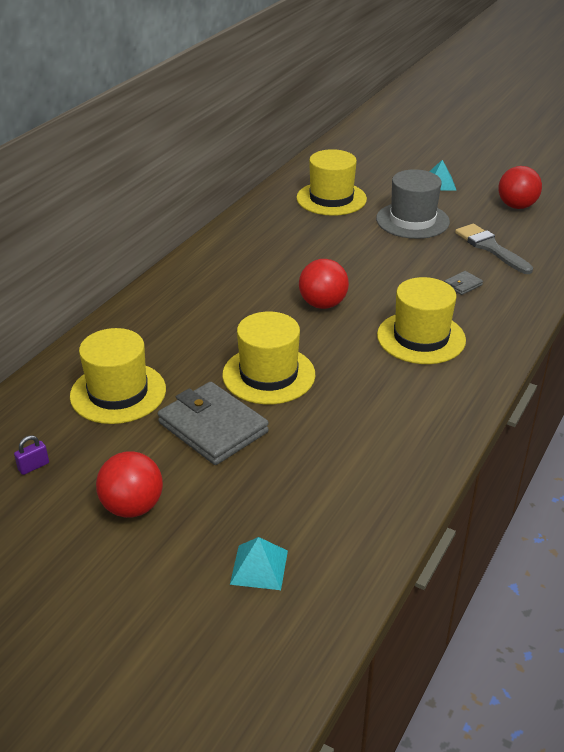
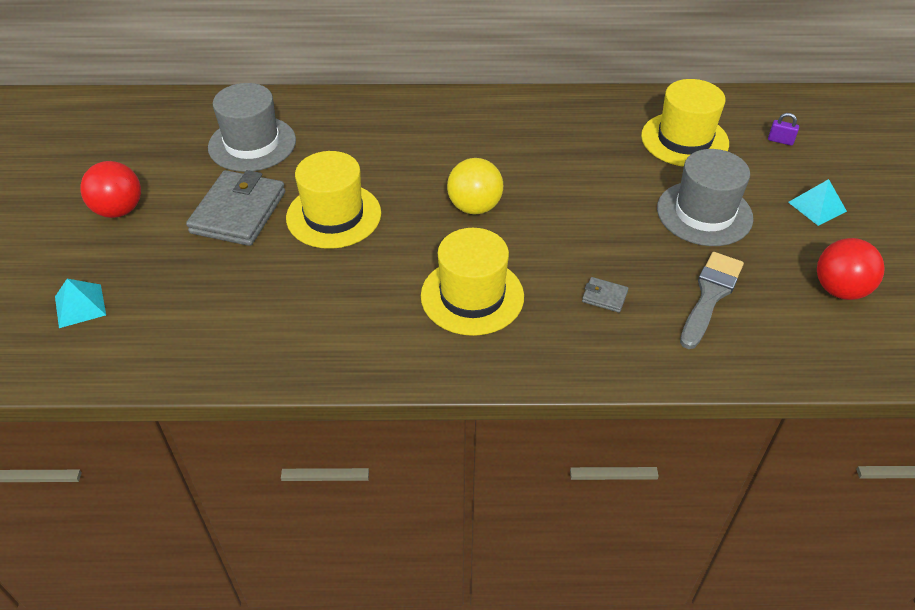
camera: 60 degrees right, 10 degrees up
purple padlock [14,435,49,475] -> purple padlock moved to [768,113,799,146]
yellow hat [70,328,166,424] -> grey hat [208,83,296,172]
red ball [299,259,349,309] -> yellow ball [447,158,503,215]

